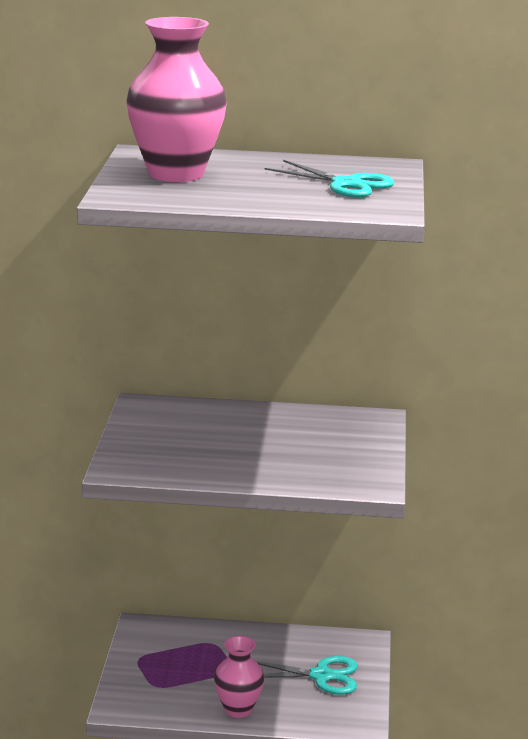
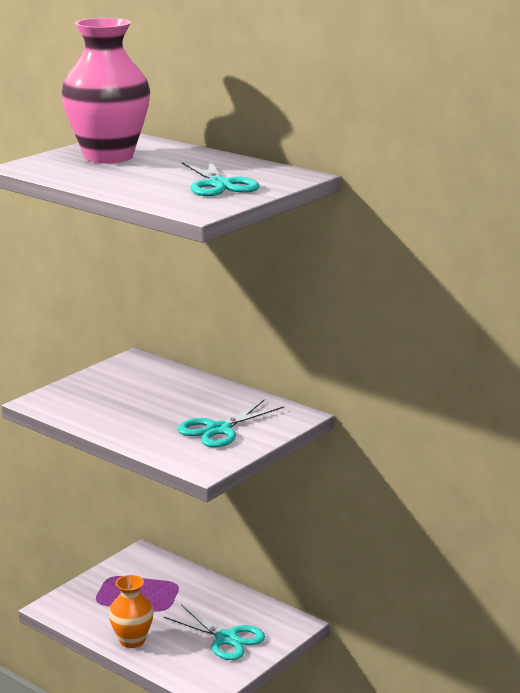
camera: 35 degrees right, 0 degrees up
pink vase [214,636,264,718] -> orange vase [109,575,154,648]
none -> turquoise scissors [177,400,284,447]

